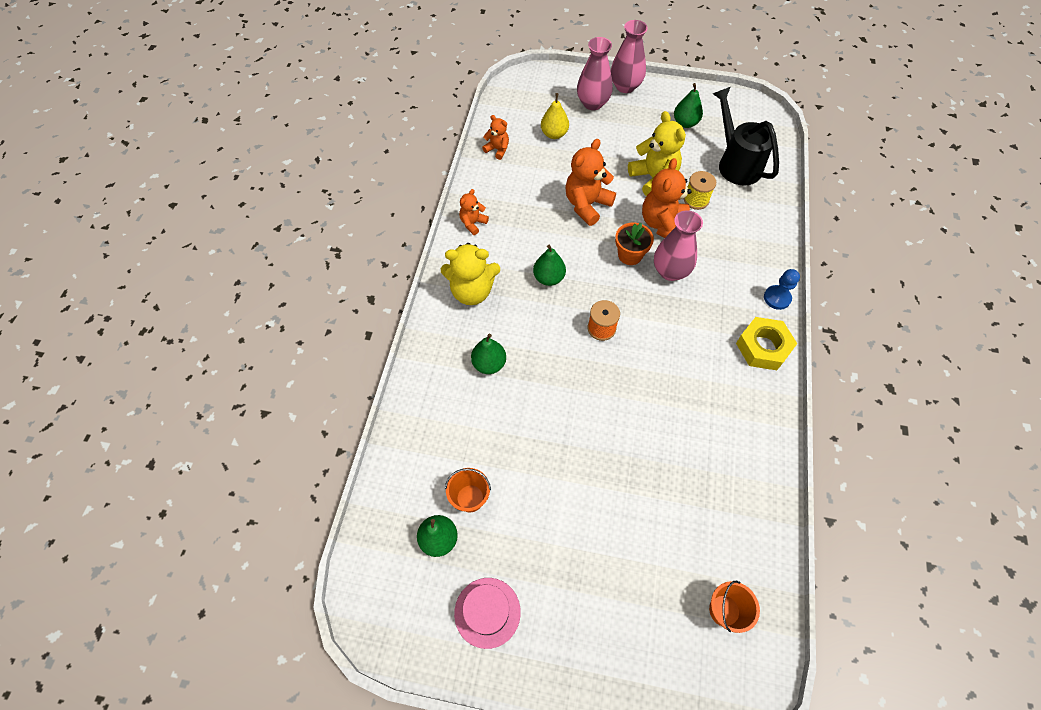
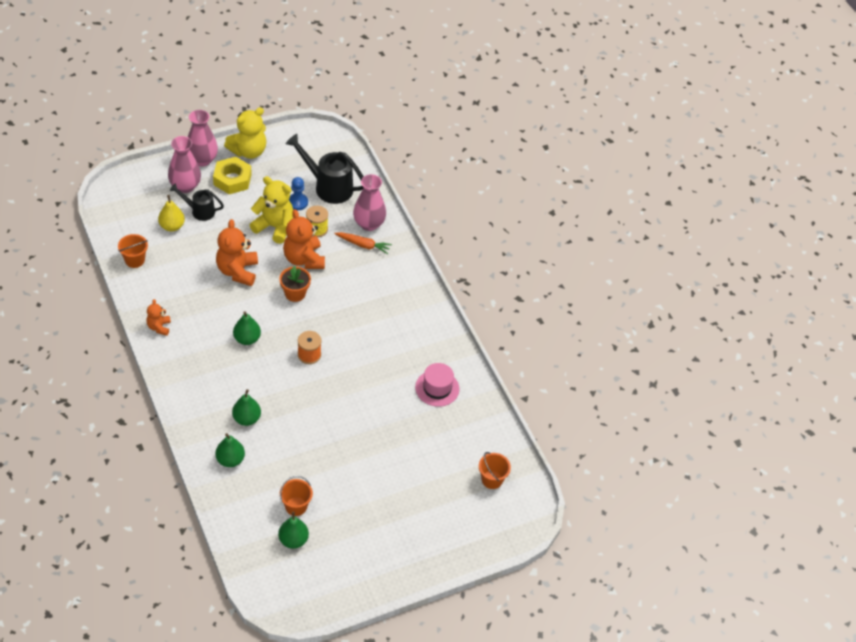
camera: 40 degrees left, 10 degrees down
yellow teddy bear [441,243,500,305] -> yellow teddy bear moved to [224,107,266,159]
pink hat [454,578,521,649] -> pink hat moved to [415,363,460,407]
orange teddy bear [482,115,509,160] -> orange bucket [118,234,148,268]
pink vase [654,210,703,281] -> pink vase moved to [353,174,386,231]
green pear [674,83,703,128] -> green pear moved to [215,433,245,467]
yellow nut [736,317,797,370] -> yellow nut moved to [213,157,252,194]
blue pawn [764,269,800,310] -> blue pawn moved to [289,177,308,210]
none -> black watering can [170,184,224,221]
none -> orange carrot [334,232,392,254]

